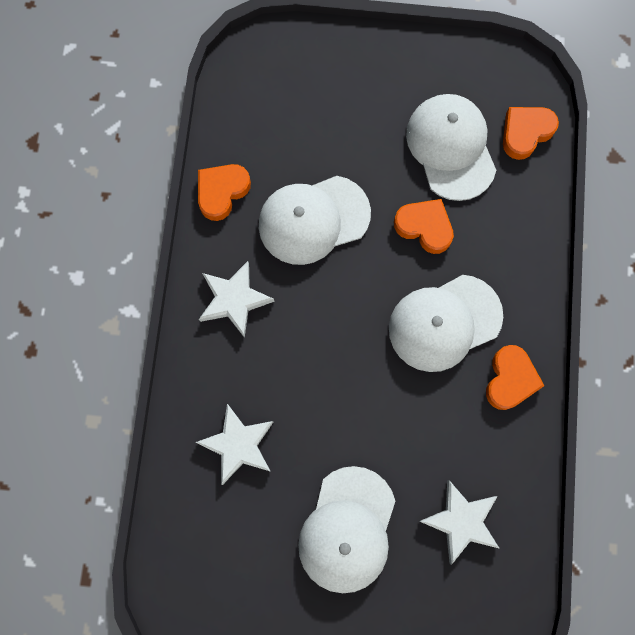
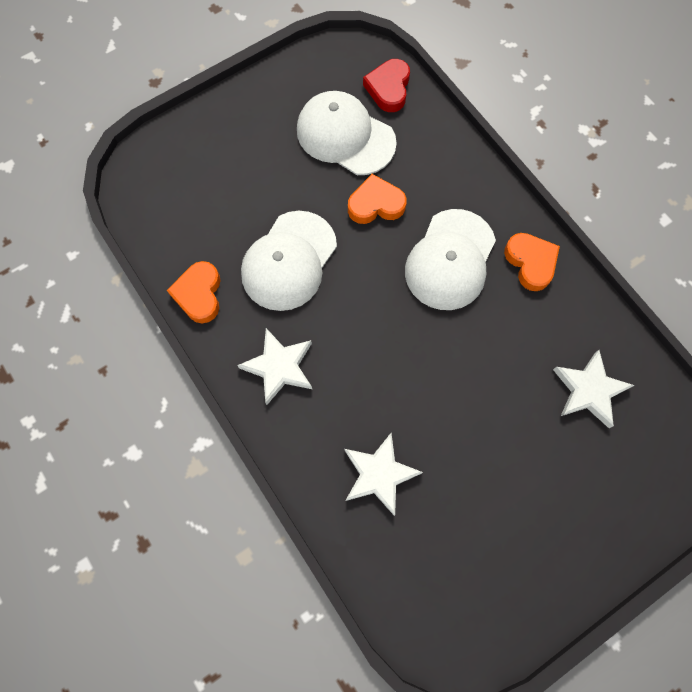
camera: 40 degrees left, 5 degrees down
white cap [298,466,395,593] -> none
orange heart [503,107,559,160] -> red heart [363,59,410,112]

